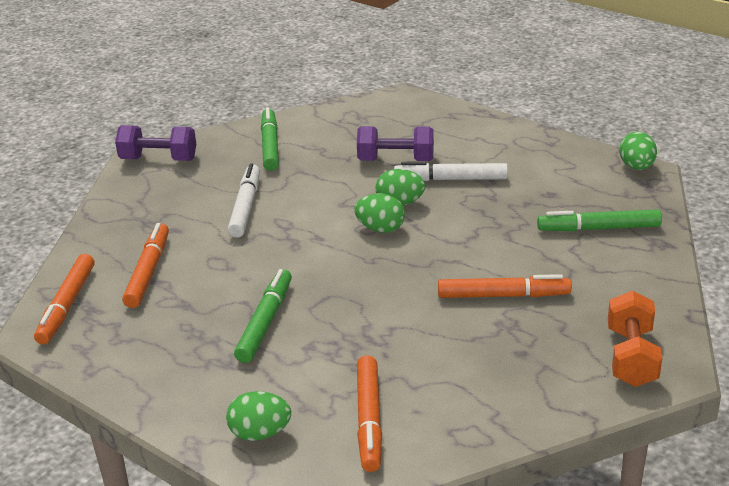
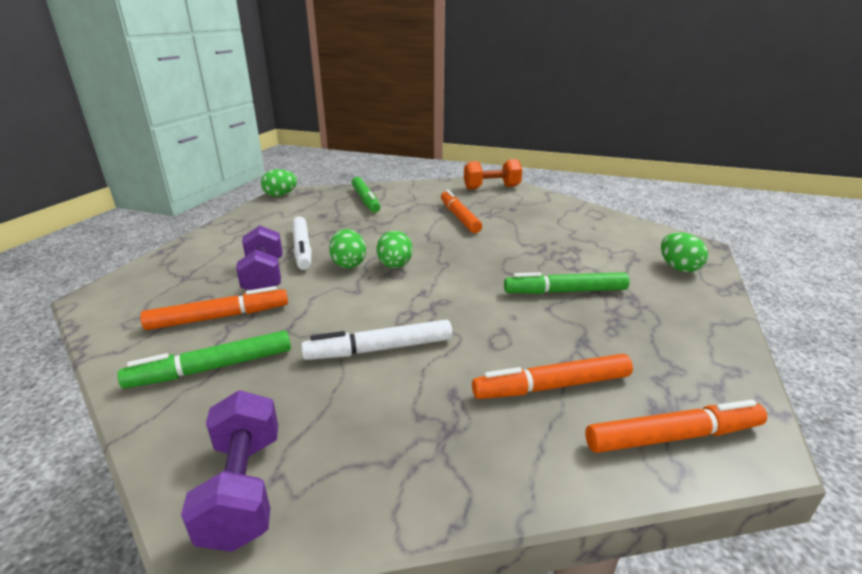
camera: 110 degrees left, 5 degrees down
orange marker [357,355,382,472] -> orange marker moved to [140,286,288,330]

